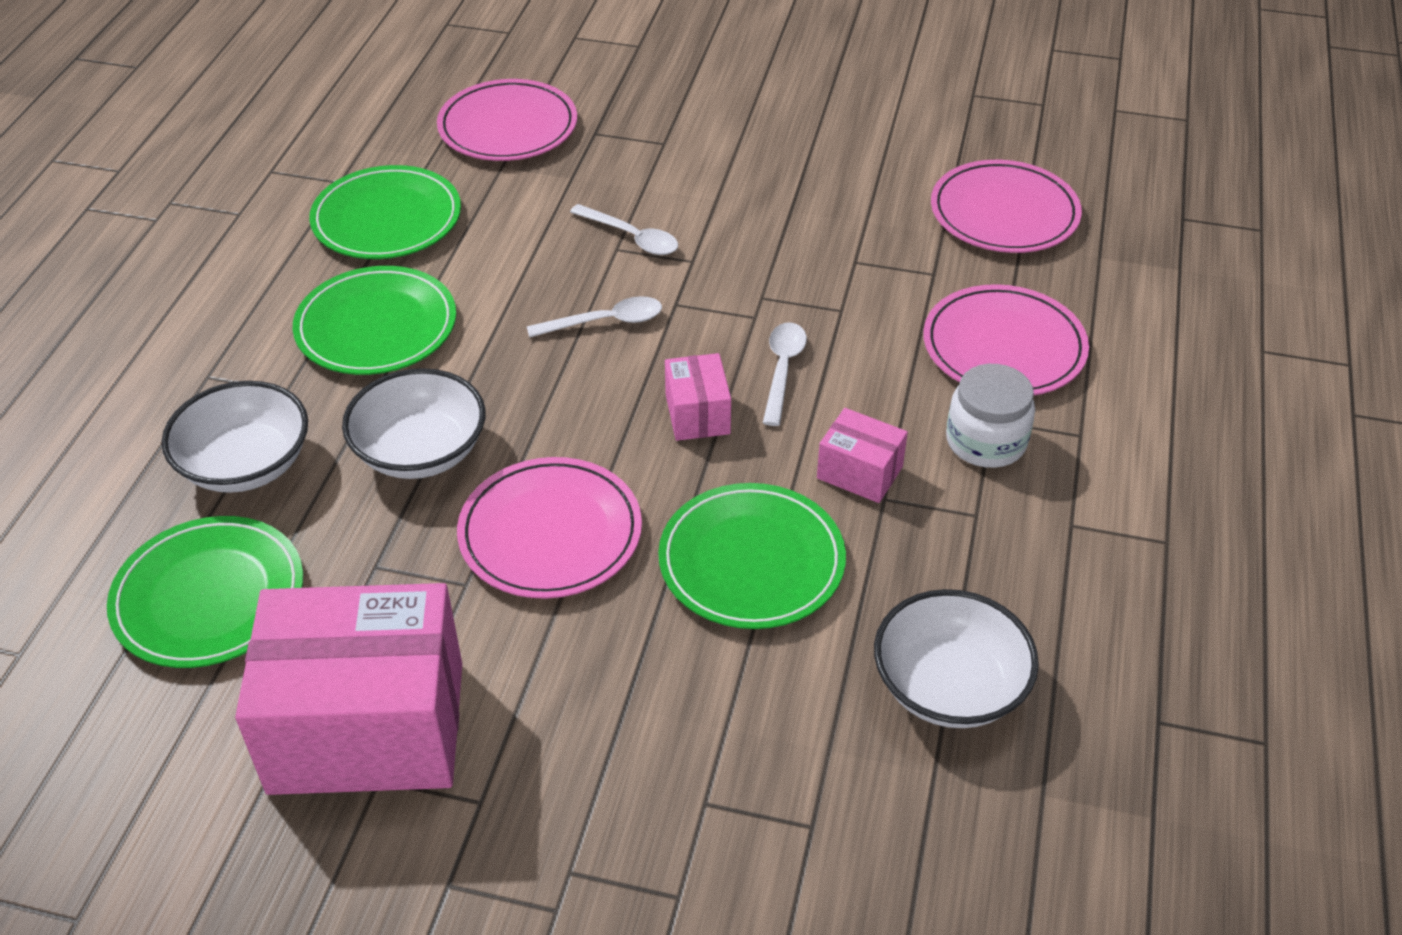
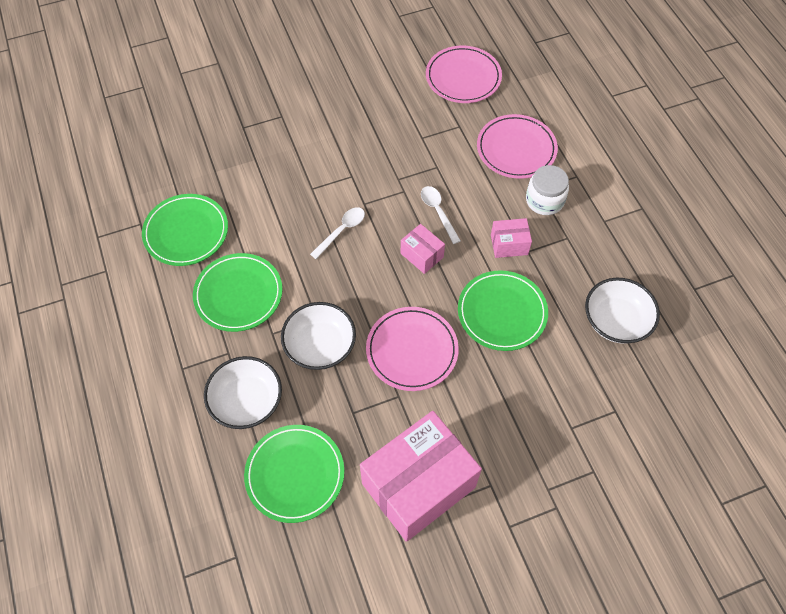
camera: 35 degrees left, 15 degrees up
pink plate [437,79,577,161] -> none
white spoon [570,204,678,255] -> none

